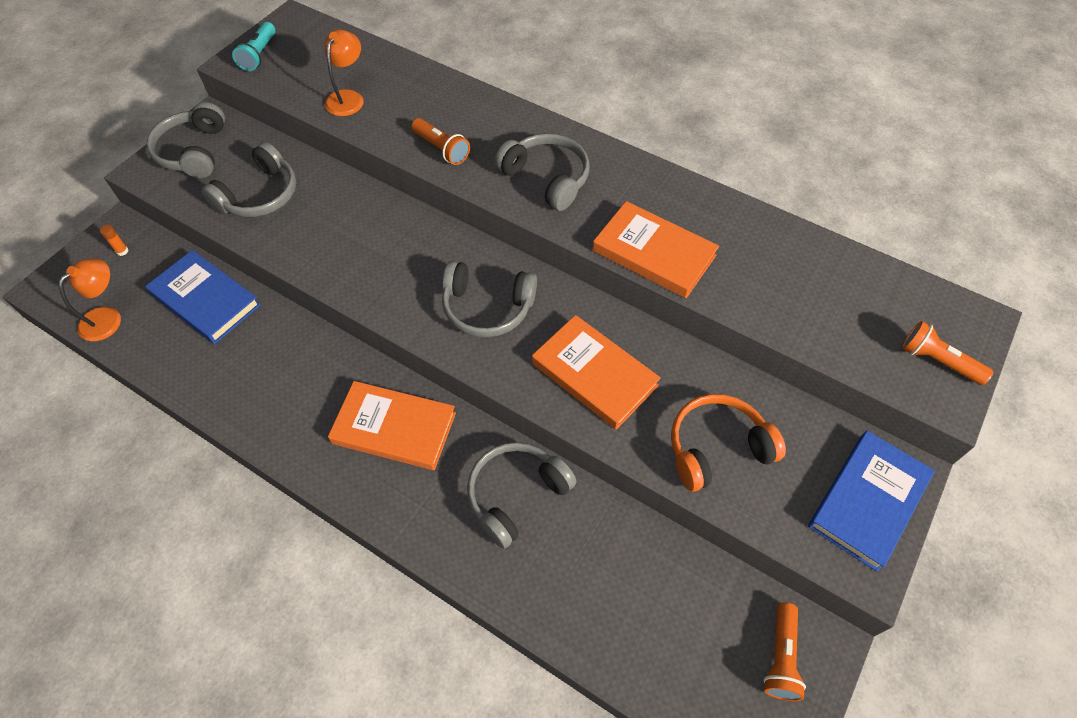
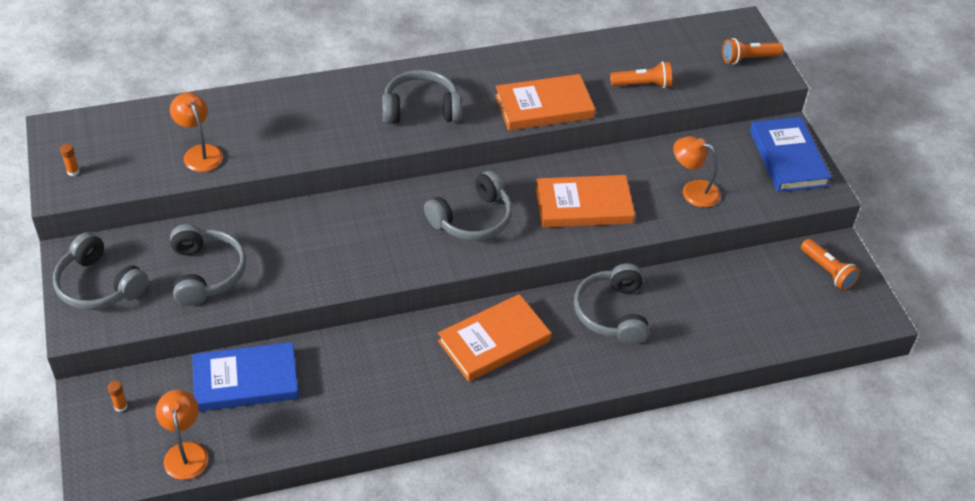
camera: 50 degrees left, 10 degrees down
turquoise flashlight [232,22,275,71] -> orange glue stick [60,144,79,176]
orange flashlight [411,118,470,165] -> orange flashlight moved to [610,61,672,88]
orange headphones [671,394,786,491] -> orange lamp [673,136,720,208]

